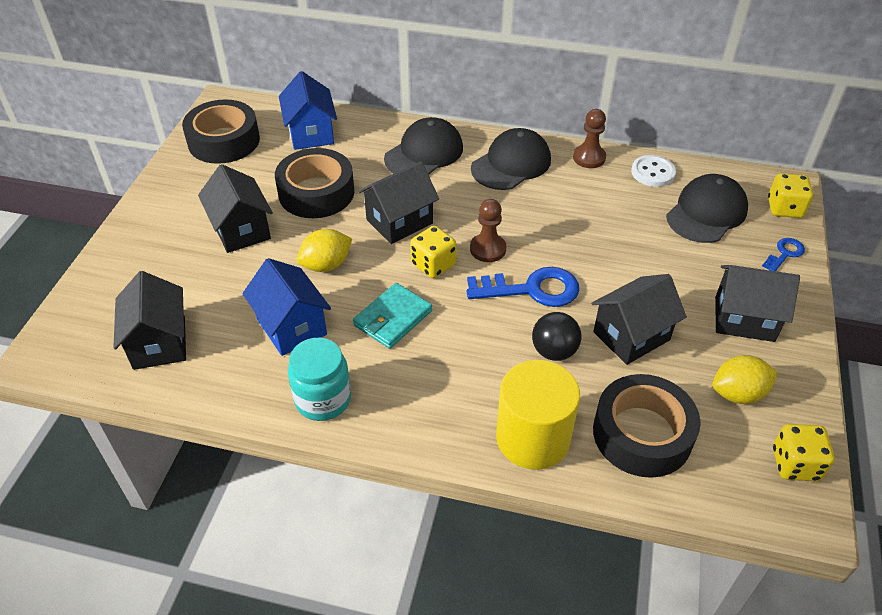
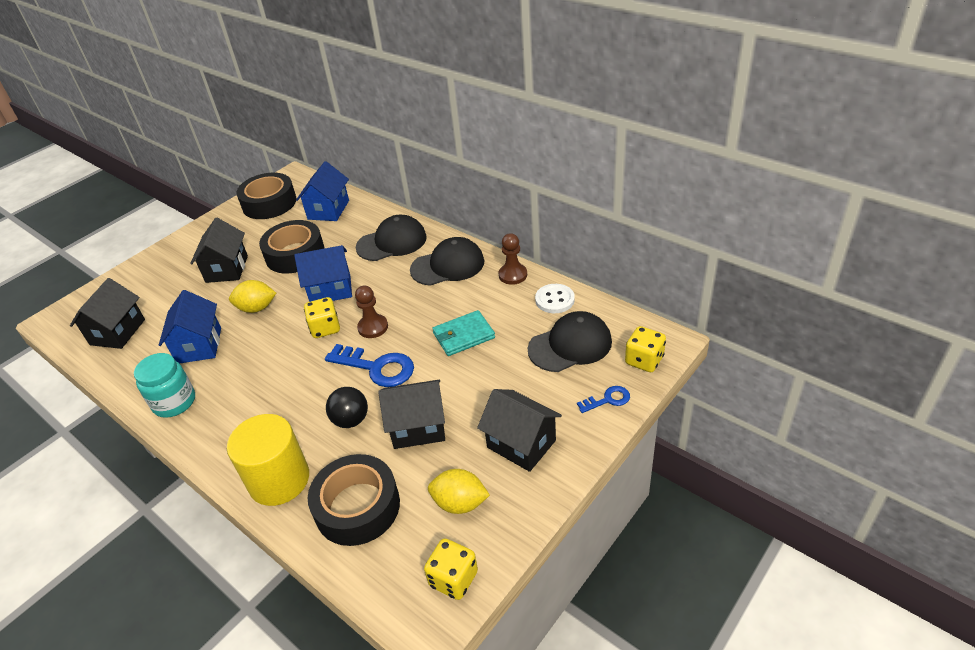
camera: 30 degrees right, 5 degrees down
turquoise wallet [353,283,432,349] -> turquoise wallet moved to [432,310,495,356]
black house [358,161,439,244] -> blue house [294,245,352,302]

